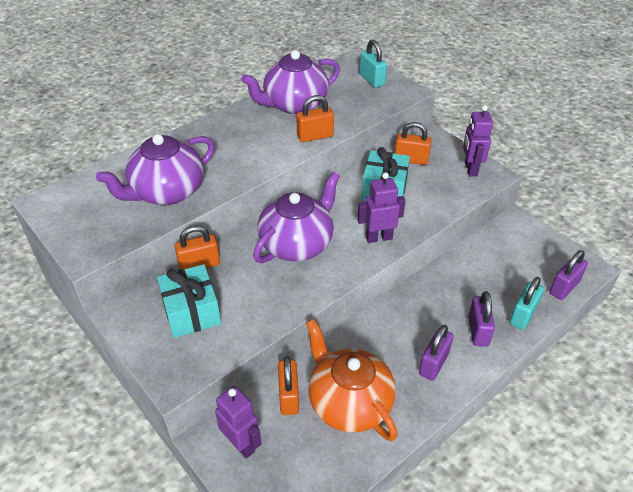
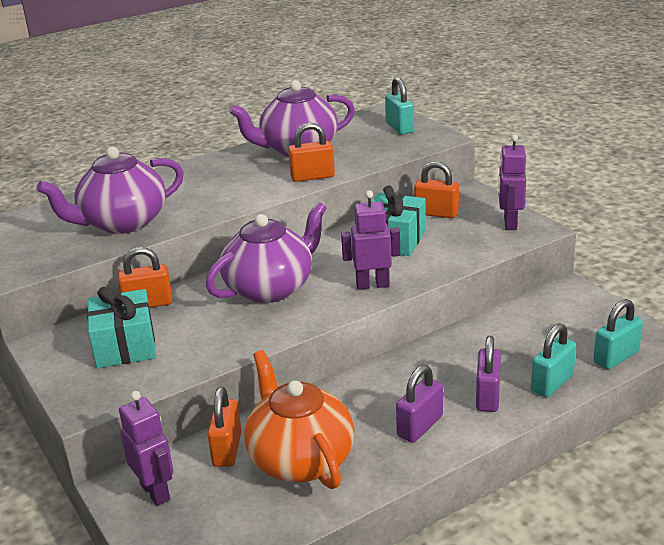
camera: 10 degrees right, 15 degrees down
purple padlock [549,250,588,300] -> turquoise padlock [593,299,643,369]

